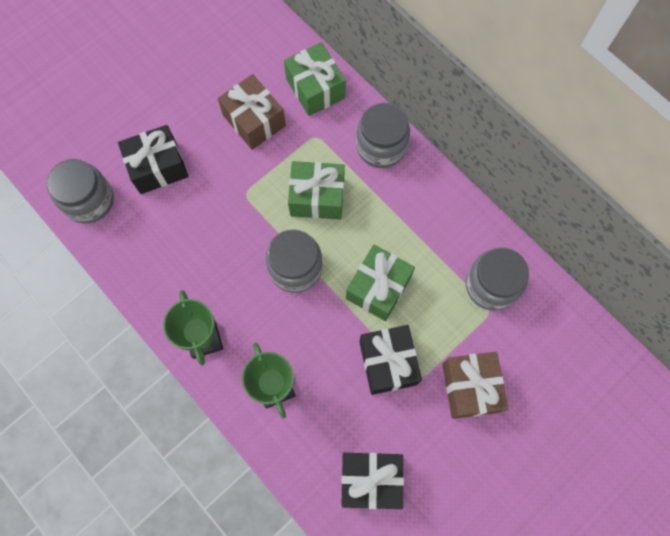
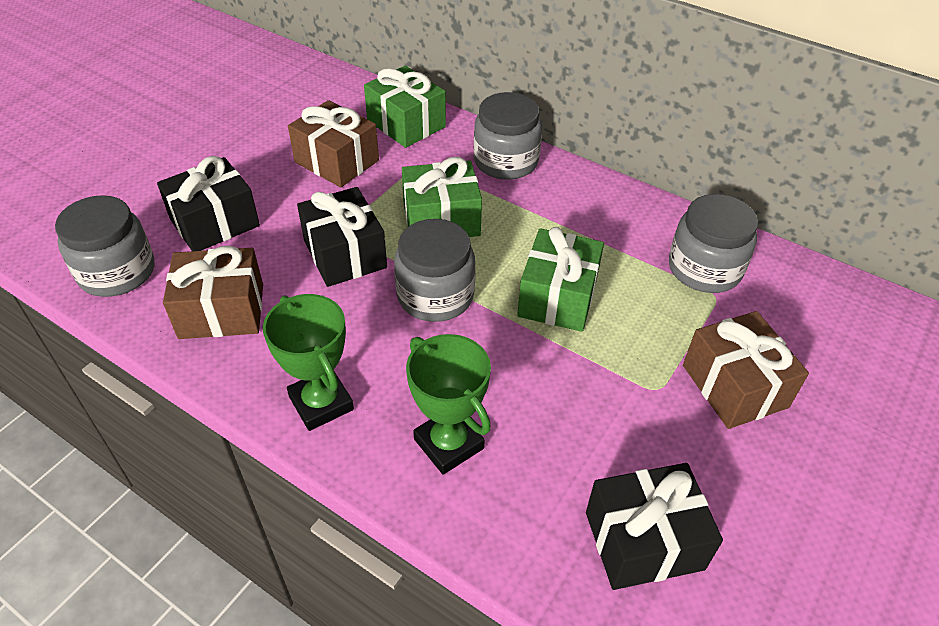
camera: 15 degrees left, 25 degrees down
black gift [359,325,422,395] -> black gift moved to [297,187,387,287]
none -> brown gift [163,246,263,339]

